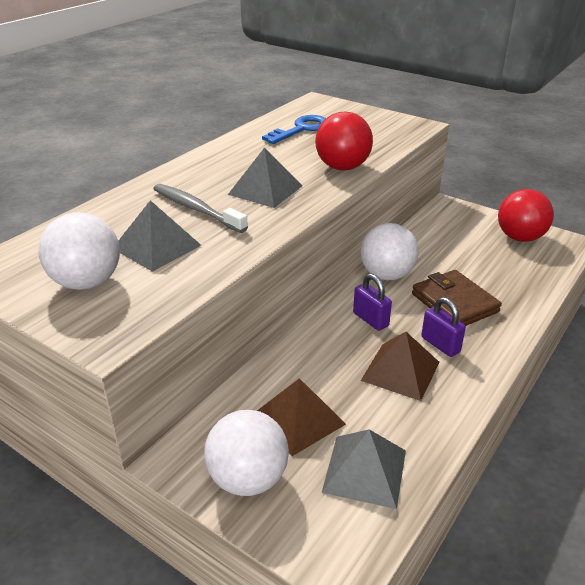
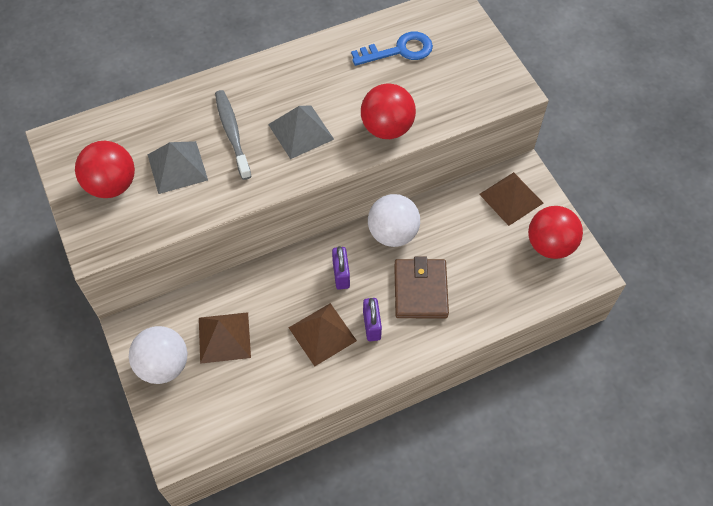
camera: 30 degrees right, 25 degrees up
white ball [38,213,120,290] -> red ball [75,141,135,198]
grey pyramid [322,429,406,509] -> none
none -> brown pyramid [479,172,543,226]

